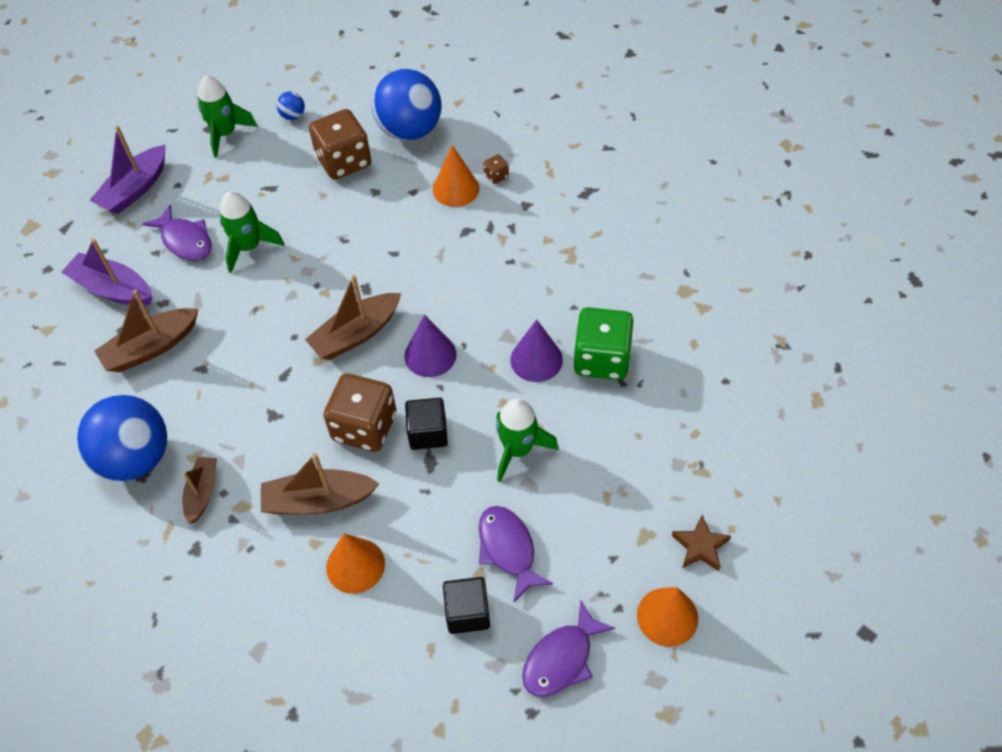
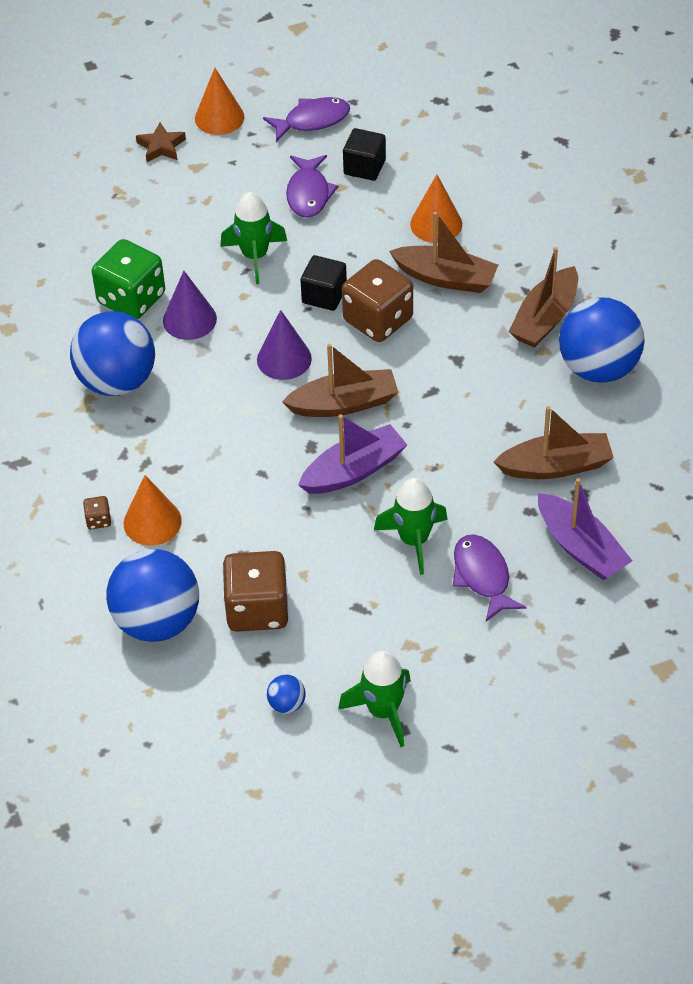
camera: 155 degrees left, 5 degrees down
purple boat [89,126,166,214] -> purple boat moved to [298,414,407,494]
brown boat [182,457,217,524] -> brown boat [509,247,578,348], size x1.59
none -> blue ball [70,311,155,396]

